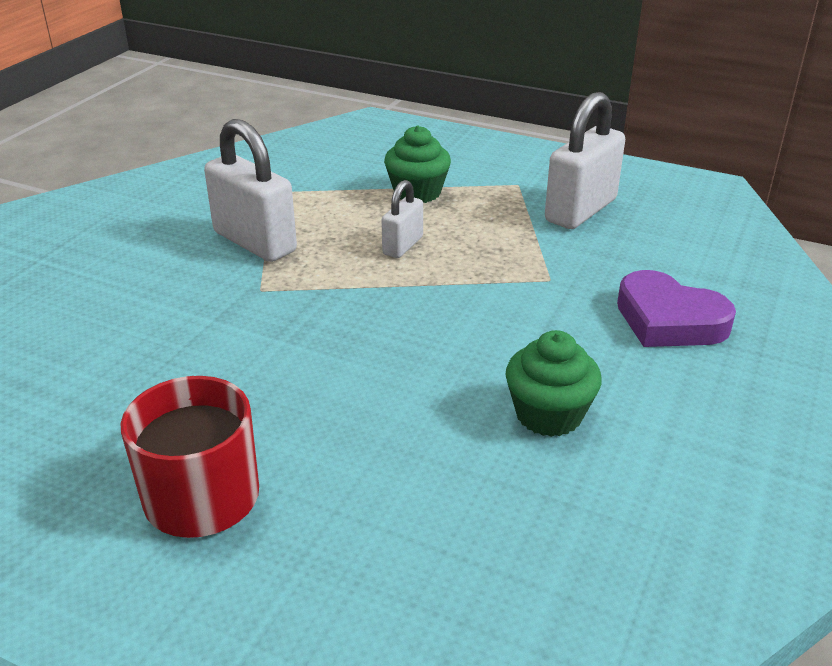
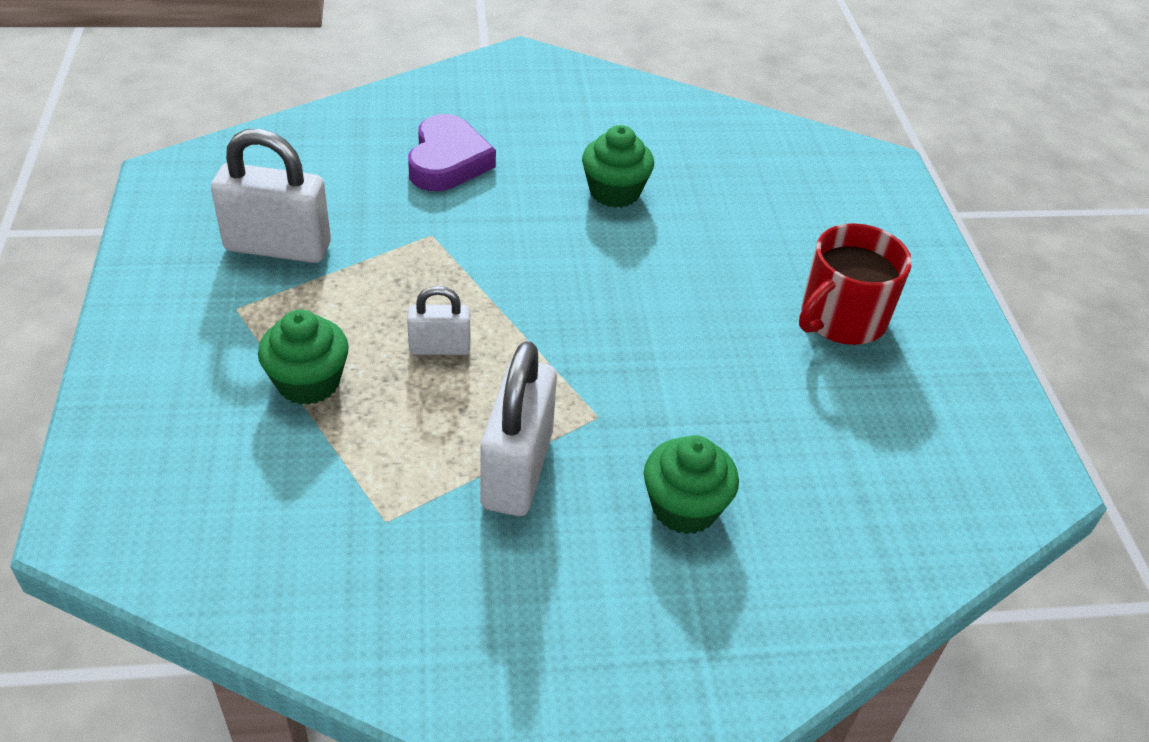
camera: 125 degrees left, 10 degrees up
none -> green cupcake [644,435,739,534]

